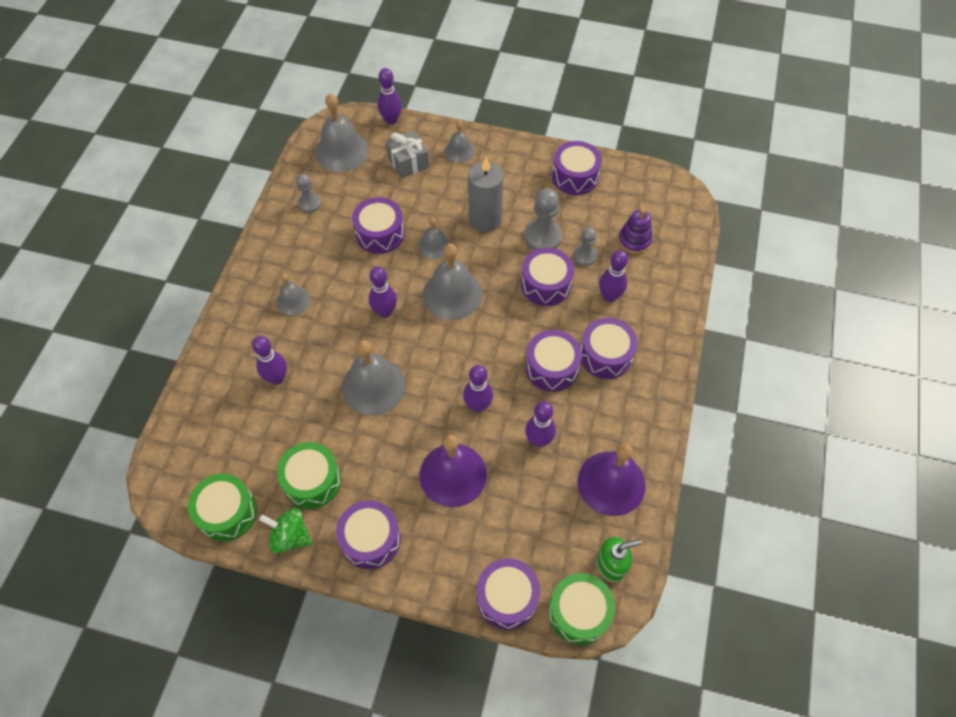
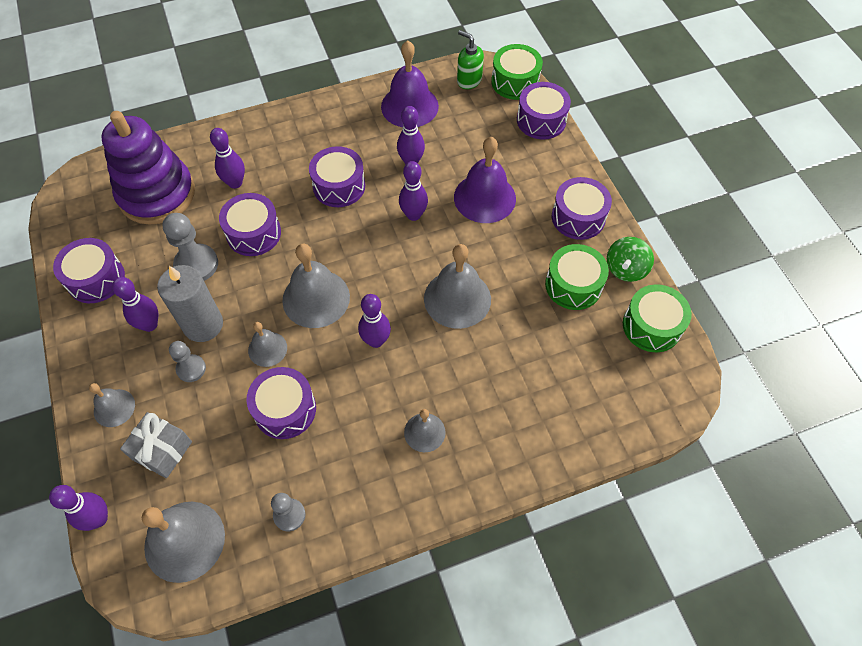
camera: 125 degrees left, 0 degrees up
purple bowling pin [252,336,287,384] -> purple bowling pin moved to [112,277,158,332]
green spinning top [259,508,312,554] -> green spinning top turned 45 degrees clockwise [607,237,654,282]
grey pawn [573,227,597,266] -> grey pawn moved to [169,341,206,382]
purple drum [581,318,638,379] -> none
purple stacking toy [618,209,652,254] -> purple stacking toy [102,111,195,225], size x2.13

